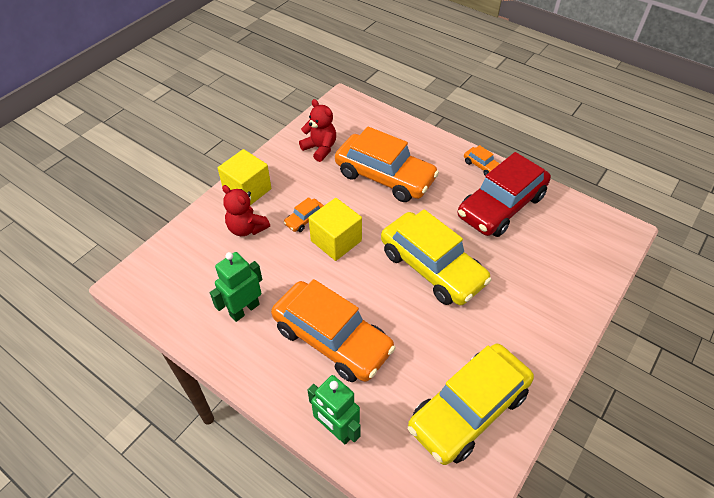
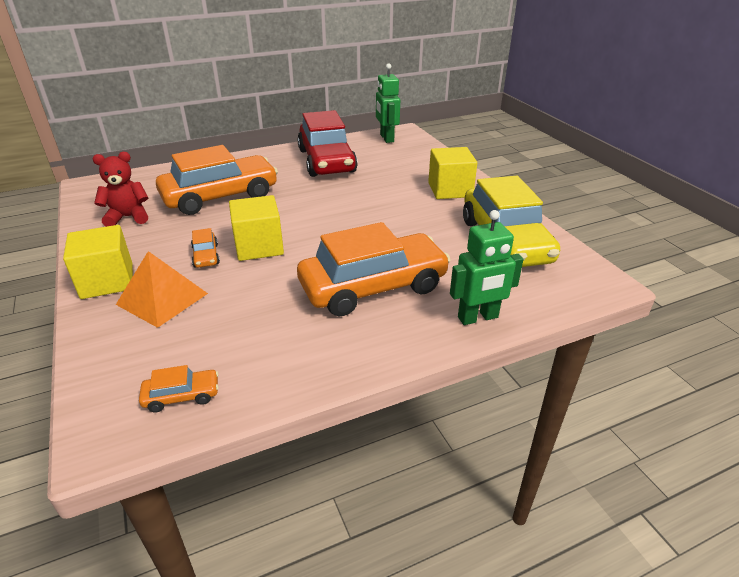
camera: 60 degrees left, 15 degrees down
green robot [210,252,262,322] -> green robot moved to [376,63,400,143]
red teddy bear [222,185,270,236] -> orange pyramid [116,251,208,328]
yellow car [381,209,492,305] -> none
orange car [464,145,500,176] -> orange car moved to [139,365,219,413]
none -> yellow cube [428,147,477,199]

